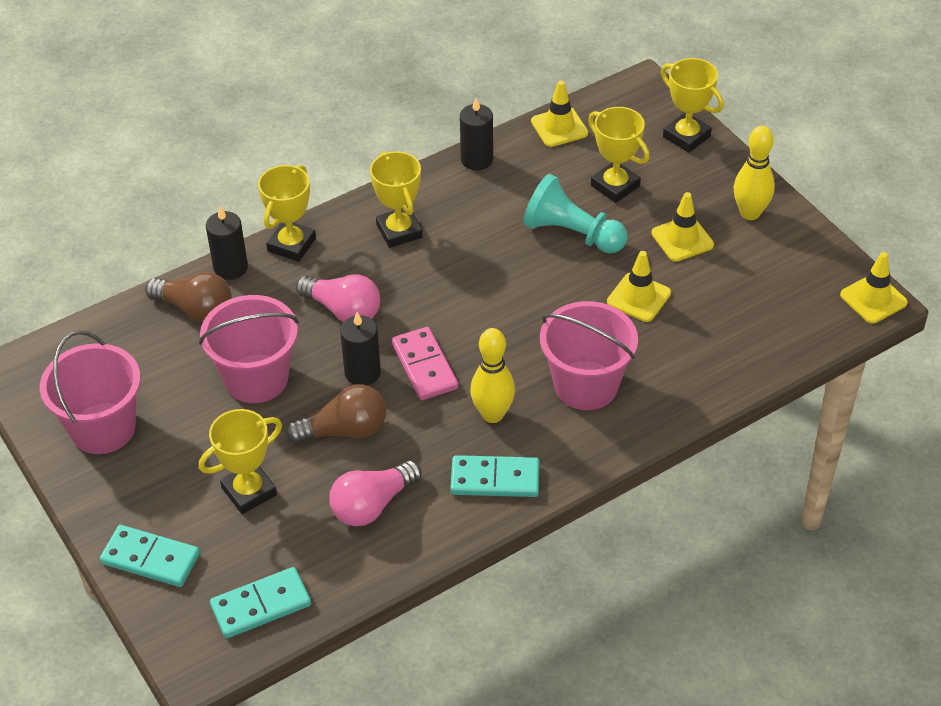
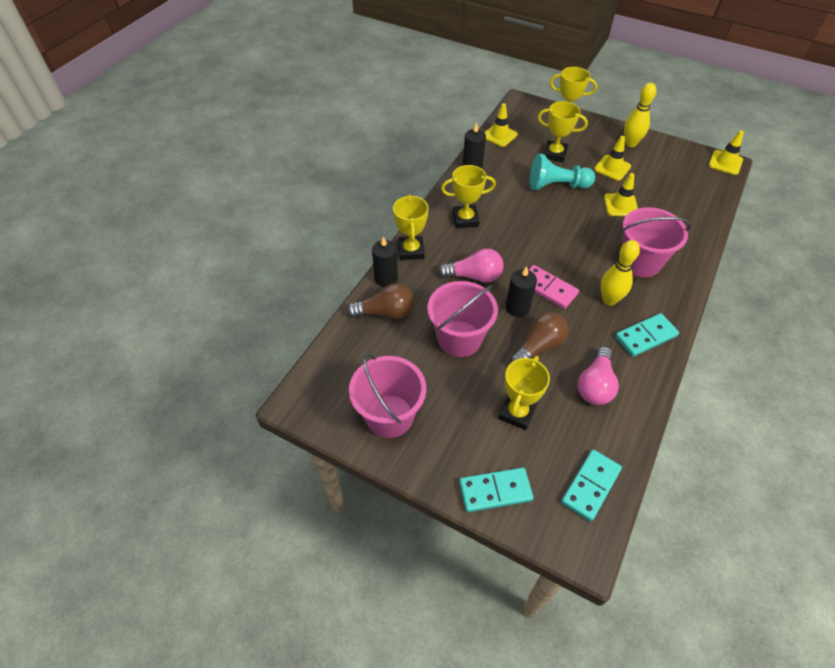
camera: 30 degrees left, 5 degrees up
yellow trophy [370,151,423,248] -> yellow trophy turned 45 degrees counterclockwise [441,165,496,228]

